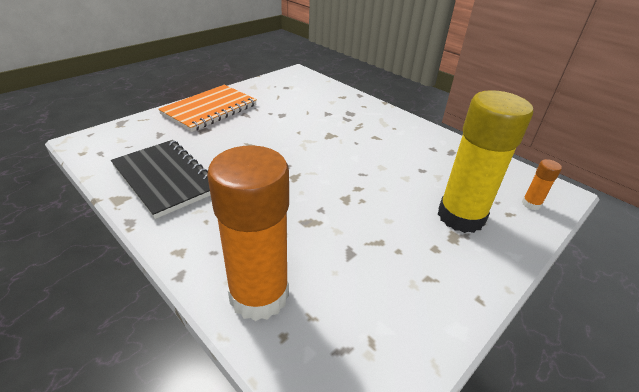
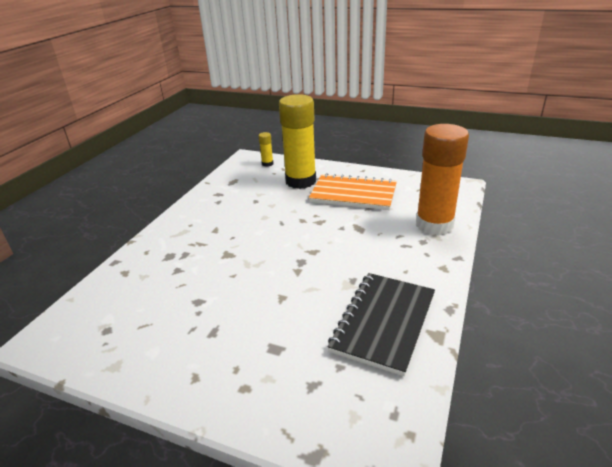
camera: 110 degrees left, 5 degrees down
orange notebook [158,85,257,132] -> orange notebook moved to [309,173,397,210]
orange glue stick [522,159,562,210] -> yellow glue stick [259,132,274,167]

